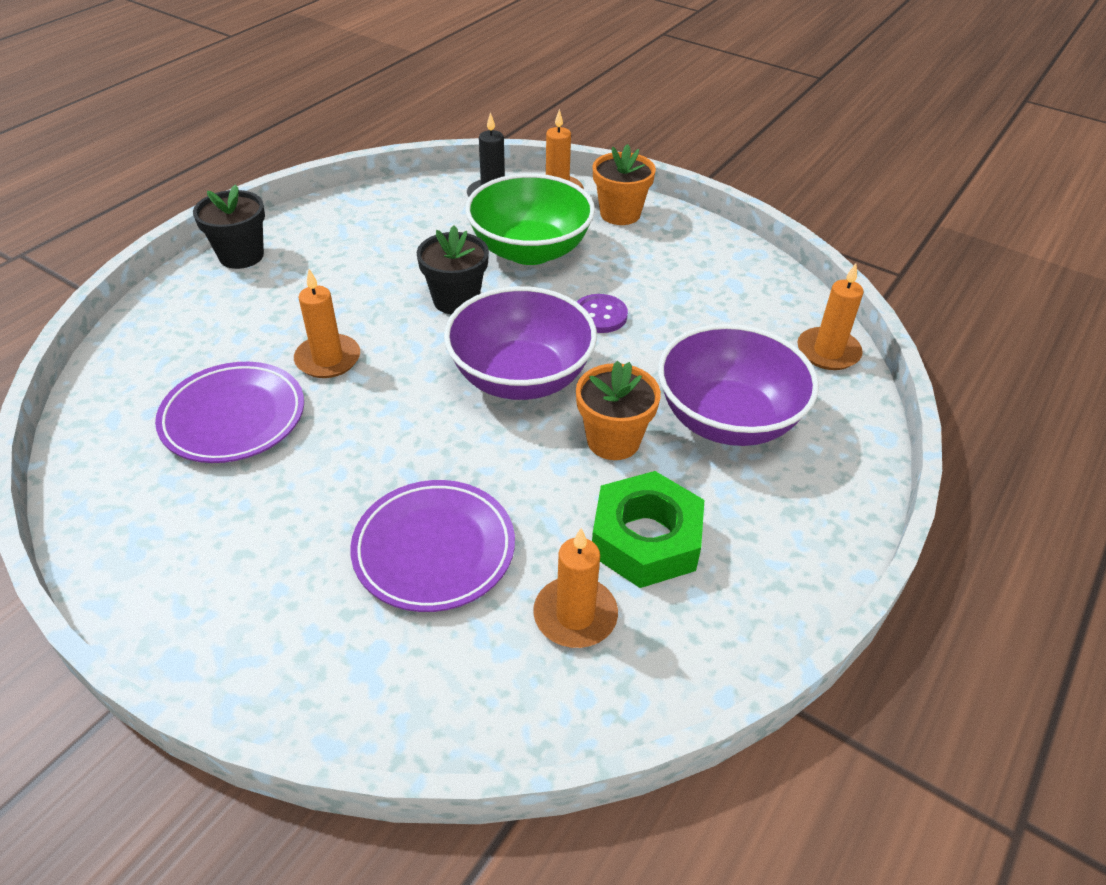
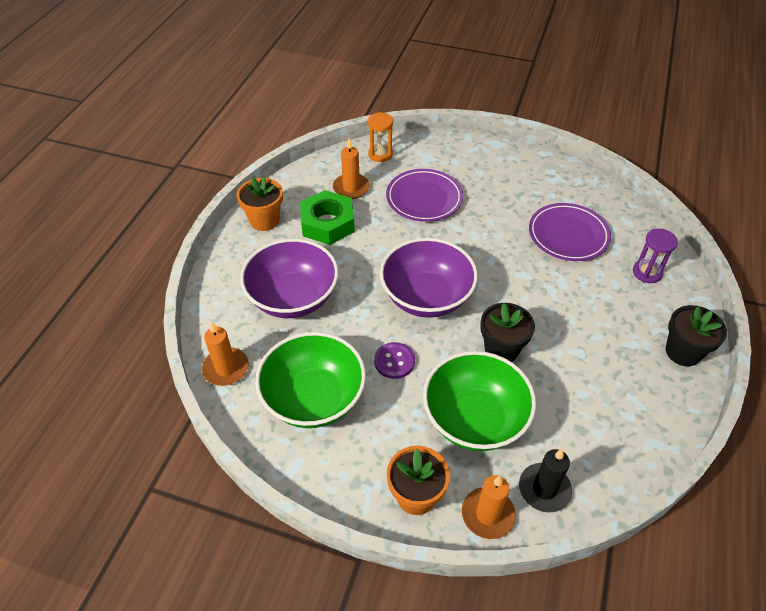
camera: 165 degrees right, 5 degrees up
orange candle [294,269,360,378] -> none
orange flower pot [576,360,661,460] -> orange flower pot moved to [237,177,283,231]
none -> green bowl [255,332,366,428]
none -> orange hourglass [368,112,393,162]
none -> purple hourglass [633,229,678,283]

